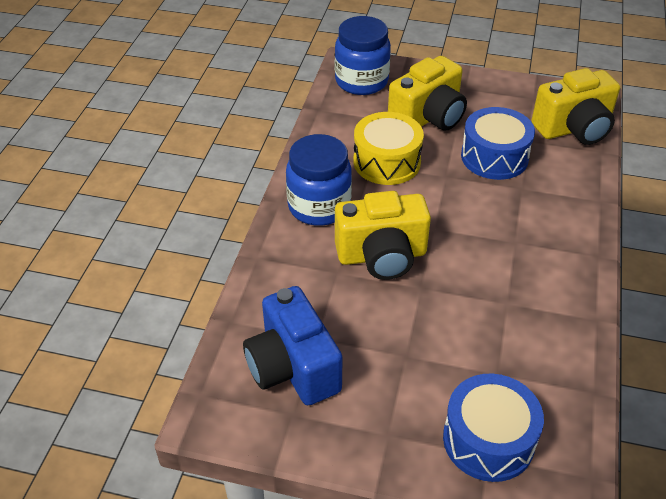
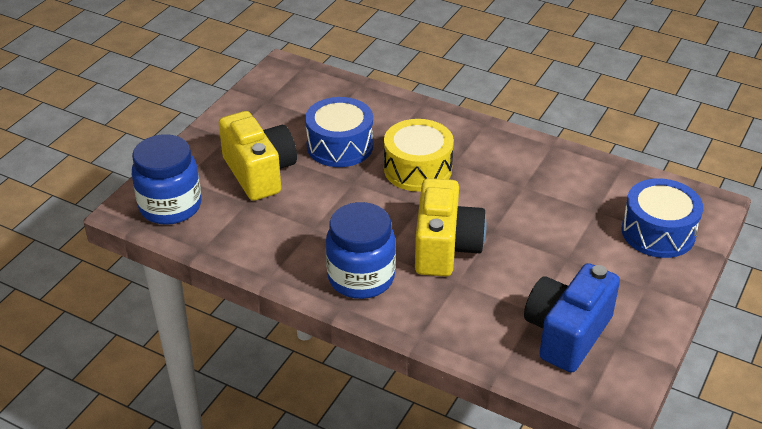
camera: 75 degrees left, 5 degrees down
blue camera [243,286,343,405] -> blue camera turned 135 degrees clockwise [524,263,620,373]
yellow drum [353,112,424,185] -> yellow drum moved to [384,119,454,192]
yellow camera [531,68,620,145] -> none

